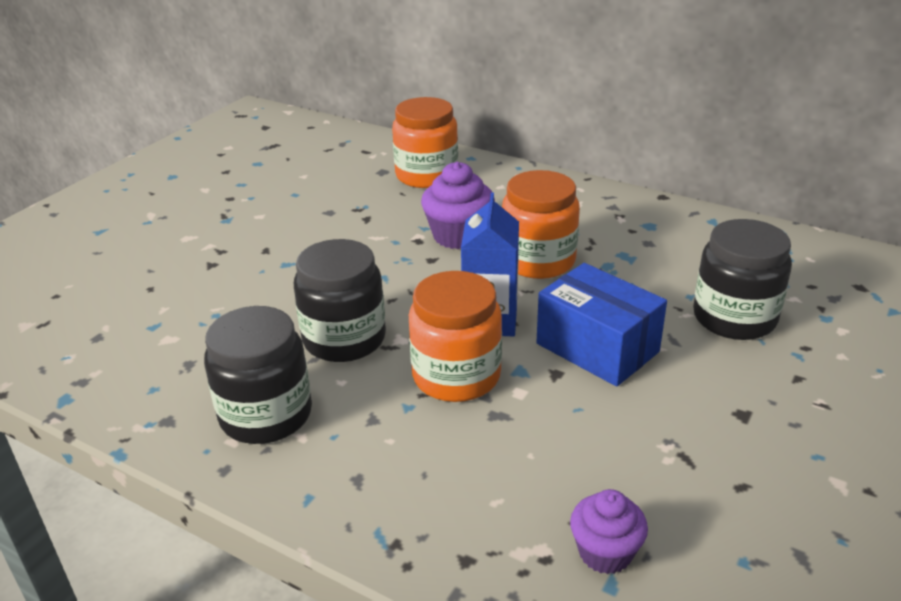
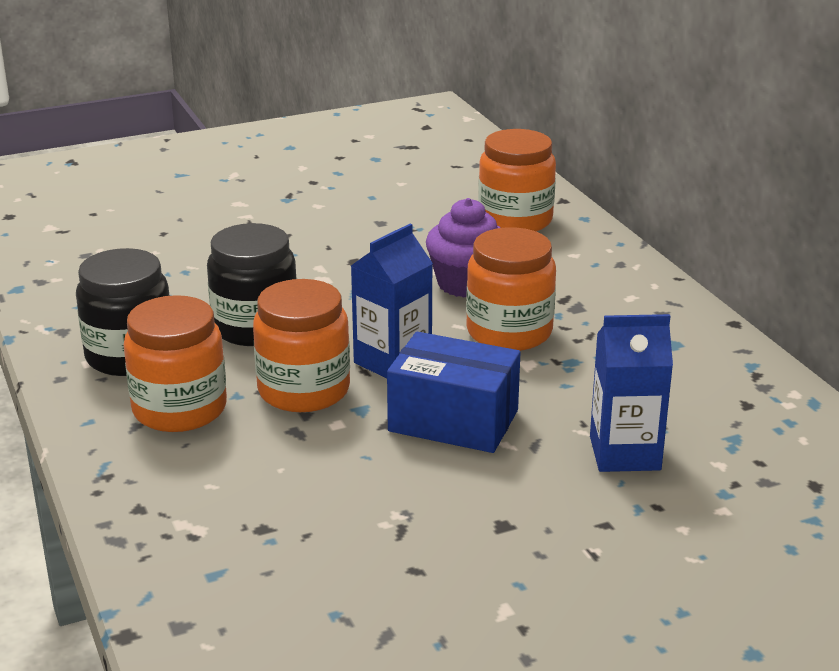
camera: 35 degrees right, 5 degrees down
blue box [536,263,667,387] -> blue box turned 60 degrees counterclockwise [387,332,521,453]
purple cupcake [570,489,648,574] -> none
black jar [693,219,792,340] -> blue carton [590,314,673,472]
none -> orange jar [123,295,227,432]

